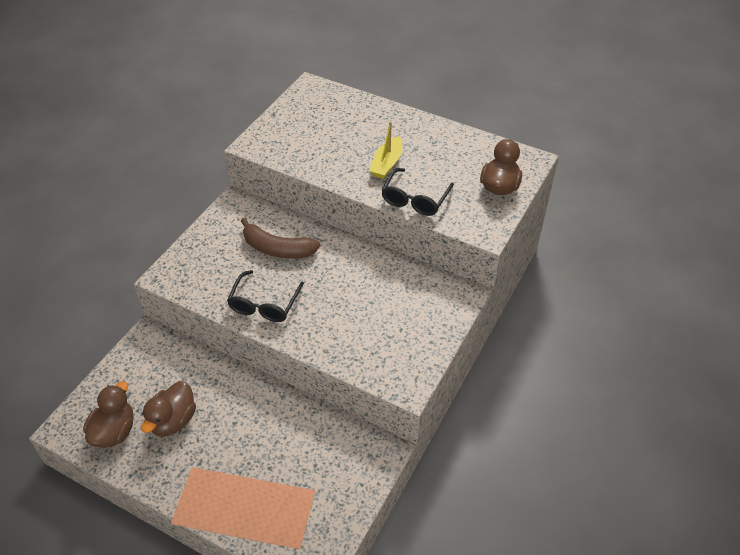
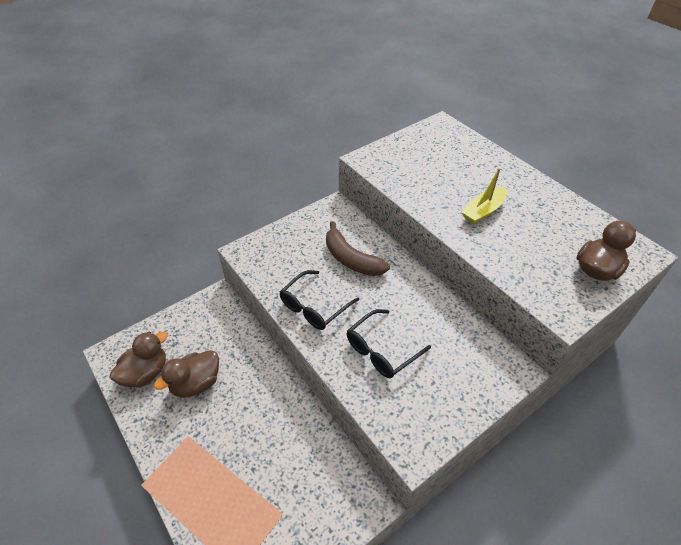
camera: 25 degrees right, 0 degrees up
black glasses [381,168,454,216] -> black glasses moved to [347,309,431,378]

